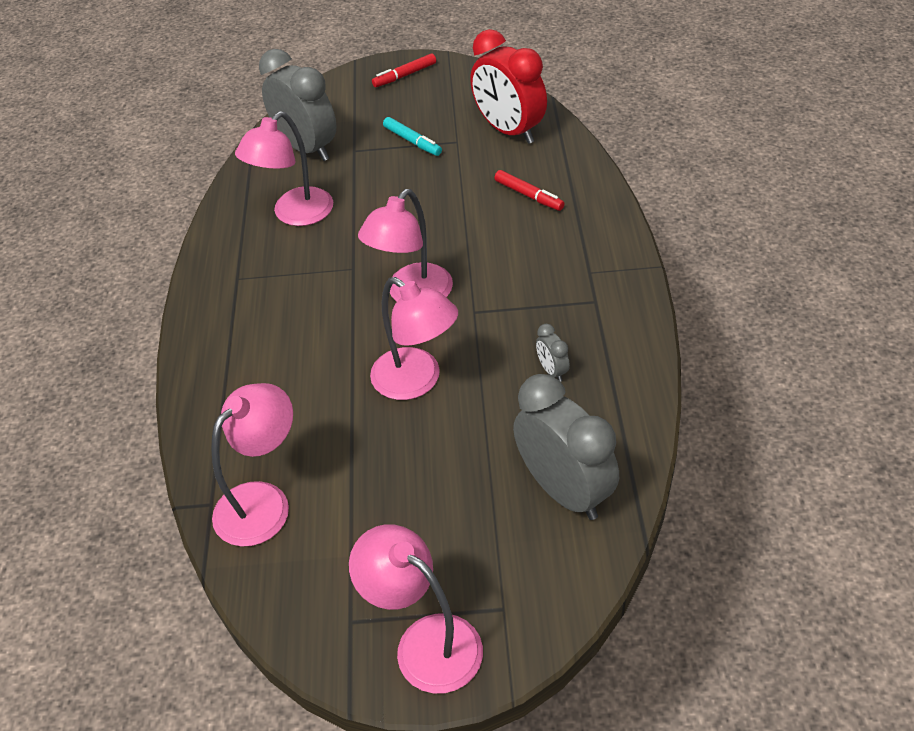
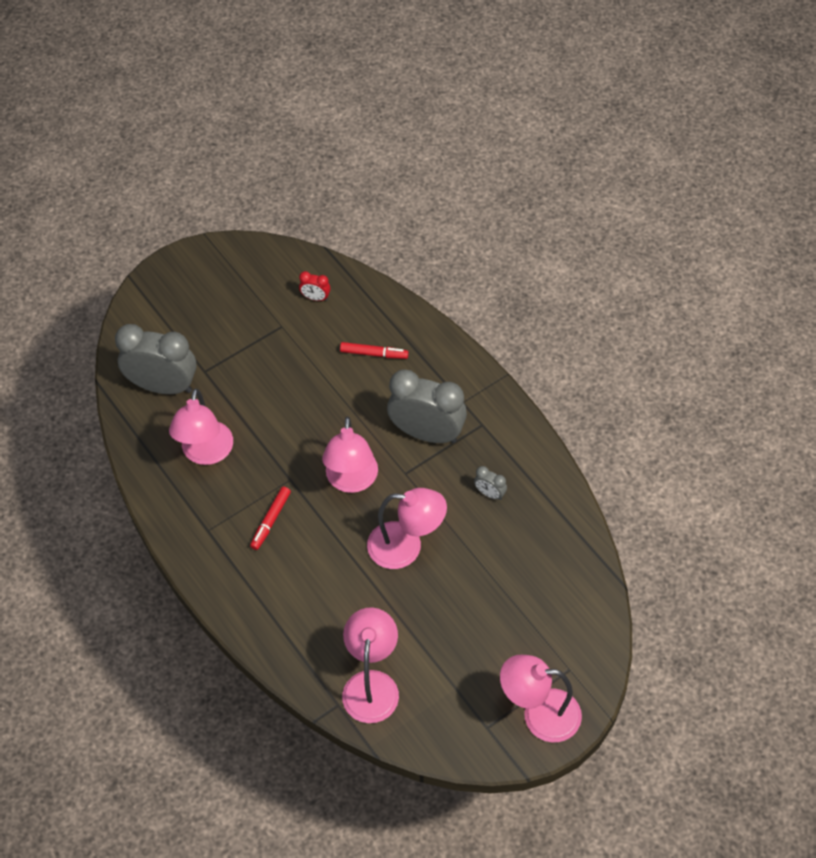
camera: 35 degrees left, 10 degrees up
red marker [372,53,436,87] -> red marker moved to [250,487,291,550]
turquoise marker [383,117,442,156] -> none
red clock [470,29,547,144] -> red clock [299,271,331,301], size x0.42
grey clock [513,374,619,520] -> grey clock moved to [387,369,467,443]

